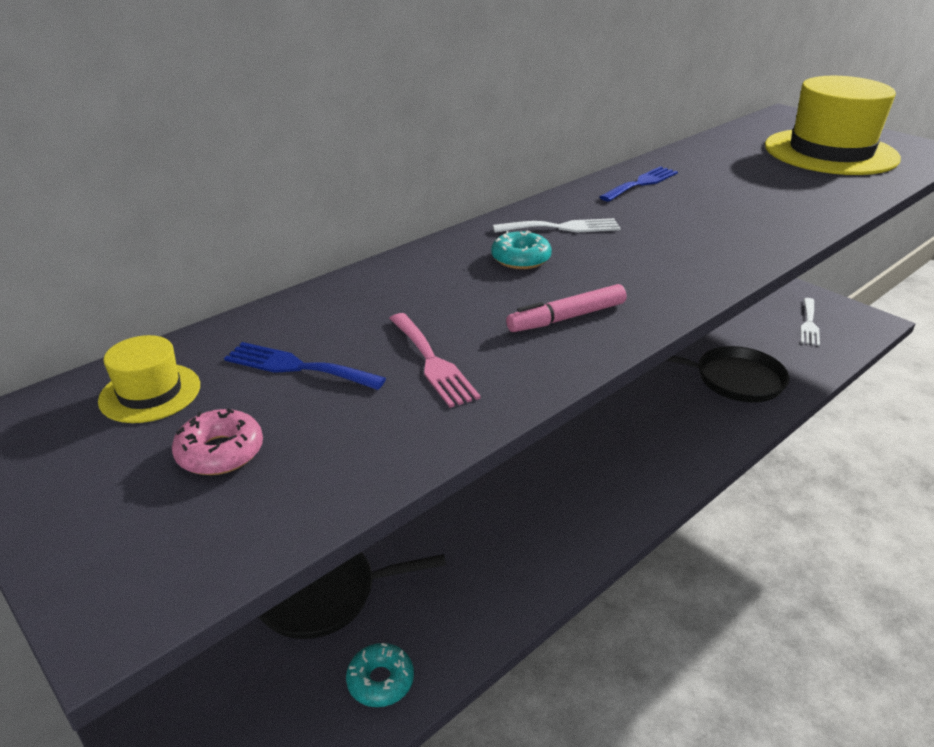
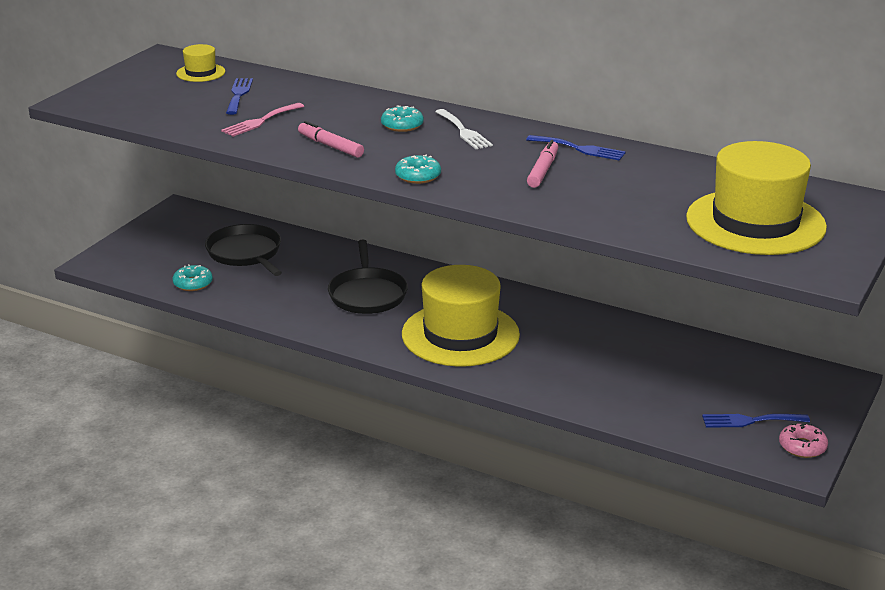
camera: 70 degrees right, 5 degrees down
pink donut [172,409,263,475] -> pink donut moved to [779,423,828,458]
black pan [665,346,789,402] -> black pan moved to [328,240,408,314]
white fork [800,298,820,346] -> blue fork [702,414,810,428]
none -> turquoise donut [395,155,441,184]
none -> yellow hat [402,265,520,367]
none -> pink marker [527,140,558,188]

